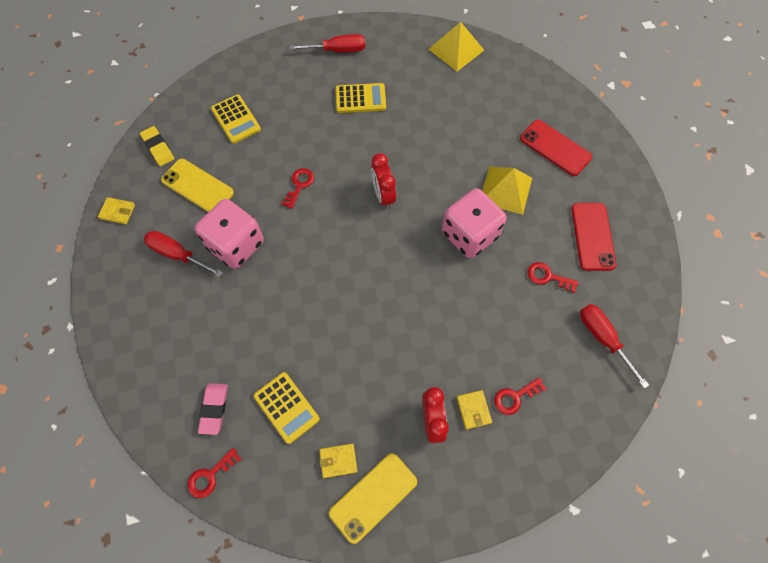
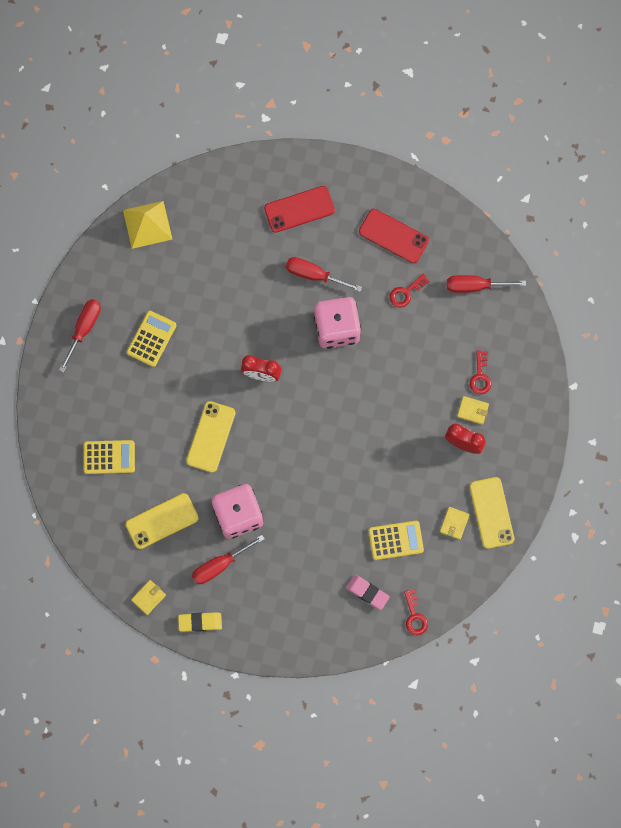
camera: 60 degrees left, 10 degrees up
yellow eraser [140,126,174,166] -> yellow eraser moved to [178,612,222,632]
red key [282,168,314,209] -> yellow phone [186,401,235,473]
yellow pyramid [482,167,532,215] -> red screwdriver [286,257,362,292]

